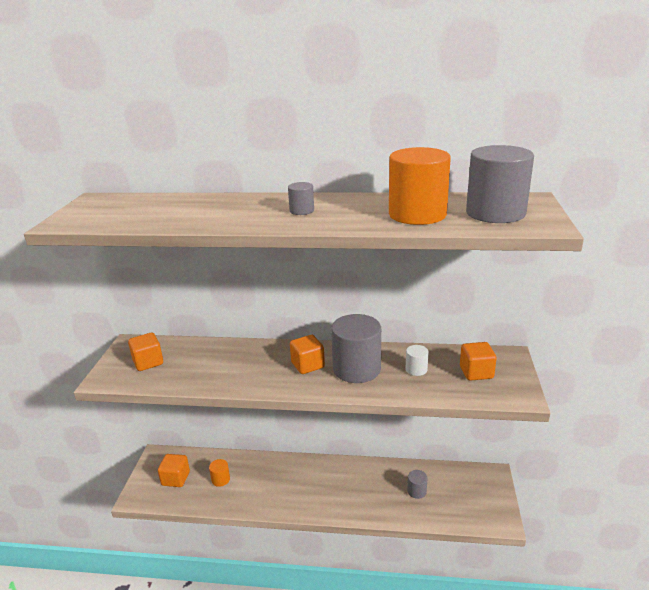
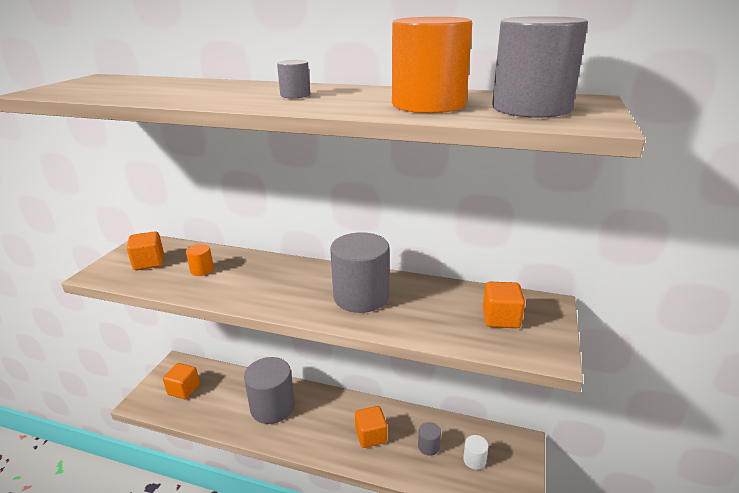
camera: 10 degrees right, 0 degrees up
orange cylinder [209,459,230,487] -> orange cylinder moved to [186,244,214,276]
orange cube [290,335,325,374] -> orange cube moved to [355,406,387,448]
white cylinder [406,345,429,376] -> white cylinder moved to [463,435,488,470]
none -> grey cylinder [244,357,295,424]

